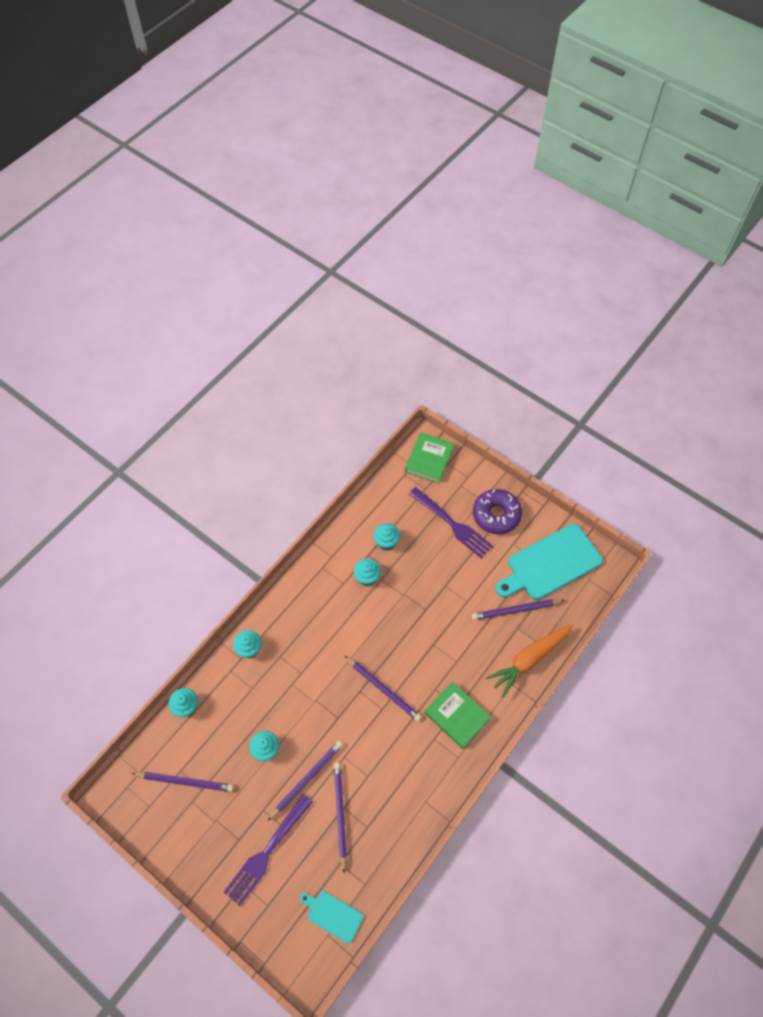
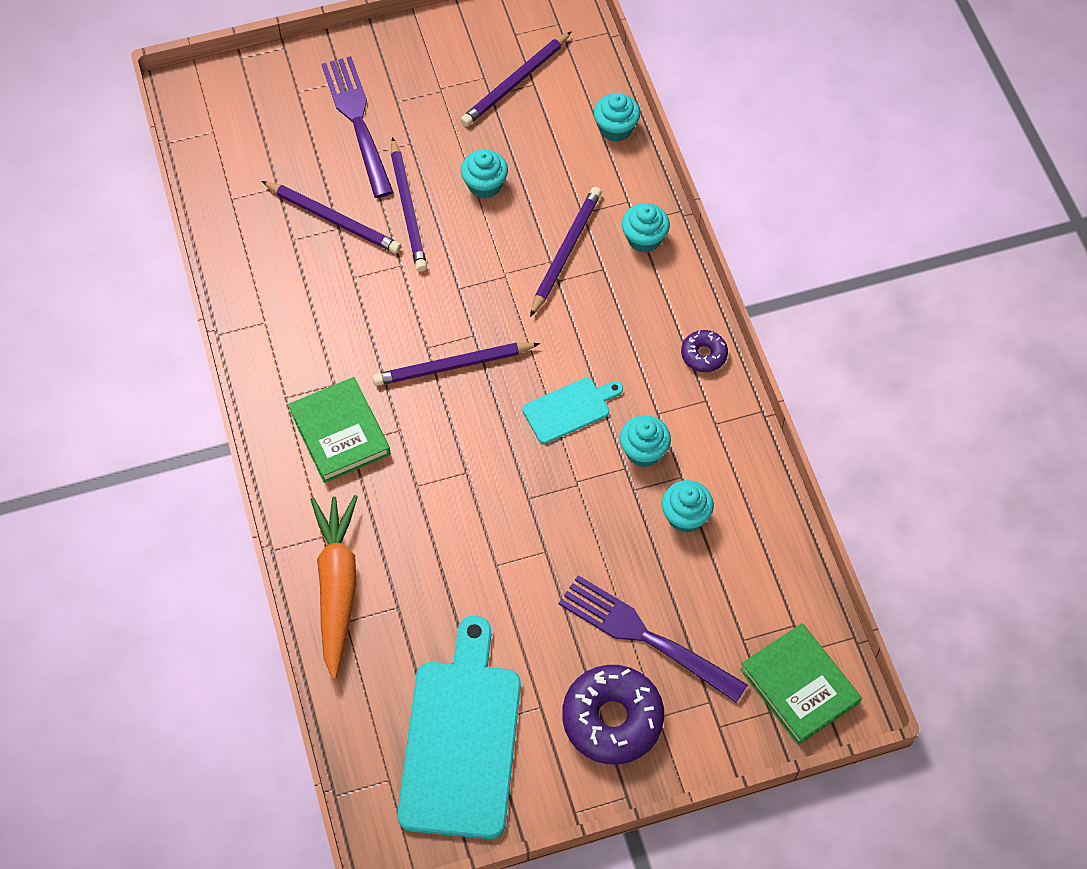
camera: 125 degrees right, 0 degrees up
turquoise cutting board [300,891,363,943] -> turquoise cutting board moved to [522,378,623,444]
purple fork [409,487,493,559] -> purple fork turned 45 degrees clockwise [559,575,748,703]
green book [424,682,491,749] -> green book turned 75 degrees clockwise [288,377,391,483]
purple pencil [472,599,565,620] -> purple pencil moved to [530,187,602,317]
none -> purple donut [681,330,728,372]

